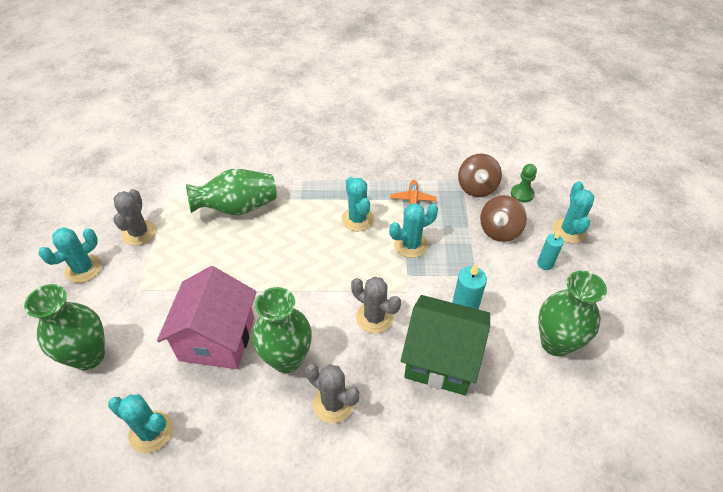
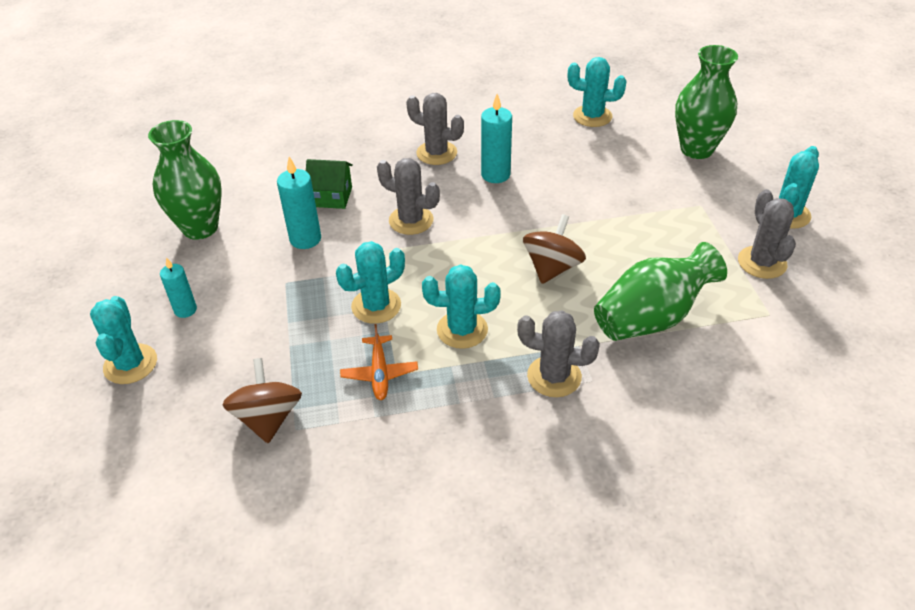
camera: 170 degrees right, 5 degrees down
pink house [157,266,256,369] -> none
green vase [252,287,312,373] -> turquoise candle [481,94,512,183]
turquoise cactus [341,177,374,231] -> turquoise cactus turned 60 degrees counterclockwise [422,264,501,349]
green house [401,295,490,395] -> green house [306,159,353,209], size x0.52
brown spinning top [480,195,527,242] -> brown spinning top moved to [523,214,586,284]
green pawn [511,164,537,203] -> none
none -> grey cactus [517,311,600,397]

